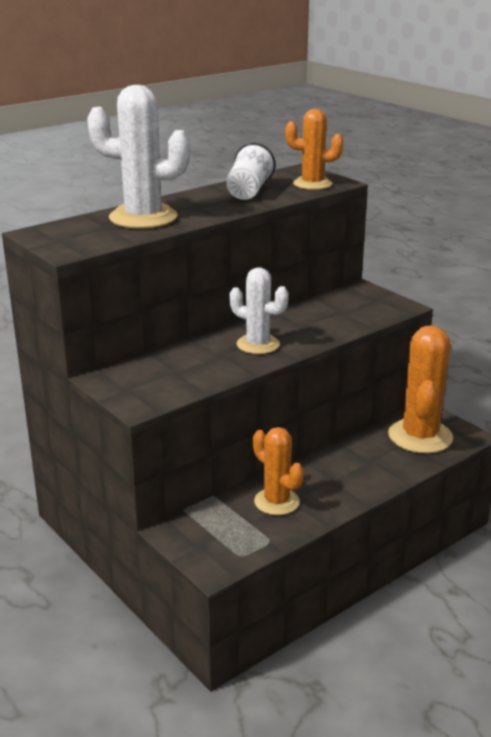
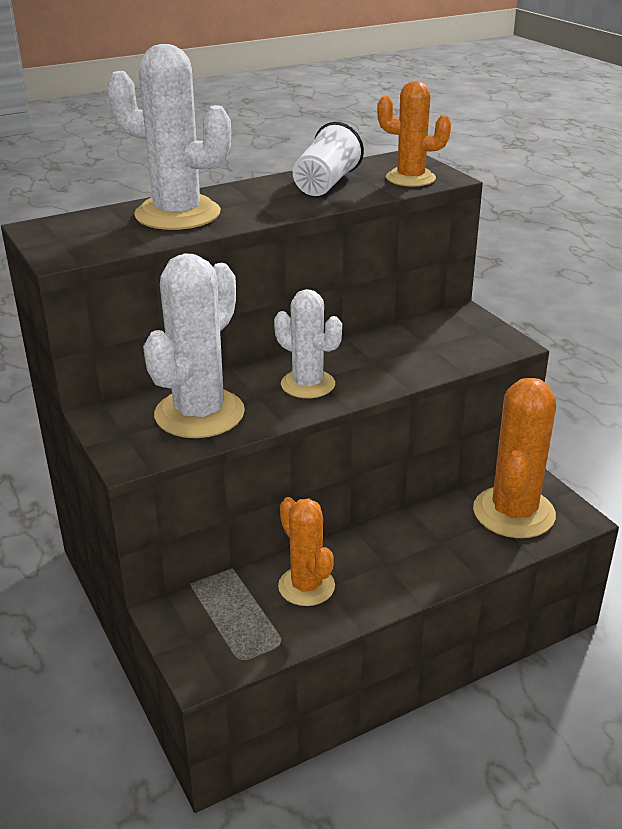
camera: 10 degrees right, 5 degrees up
none -> white cactus [143,253,245,438]

